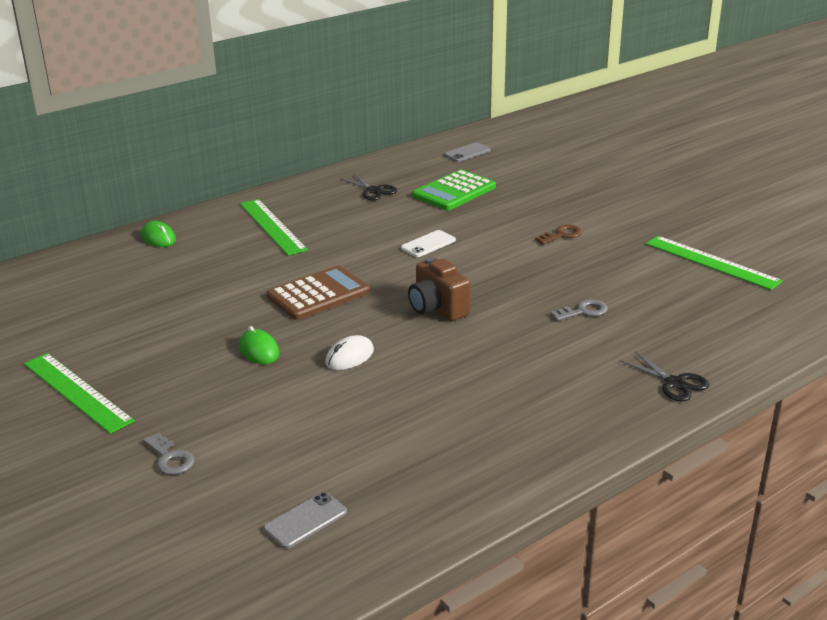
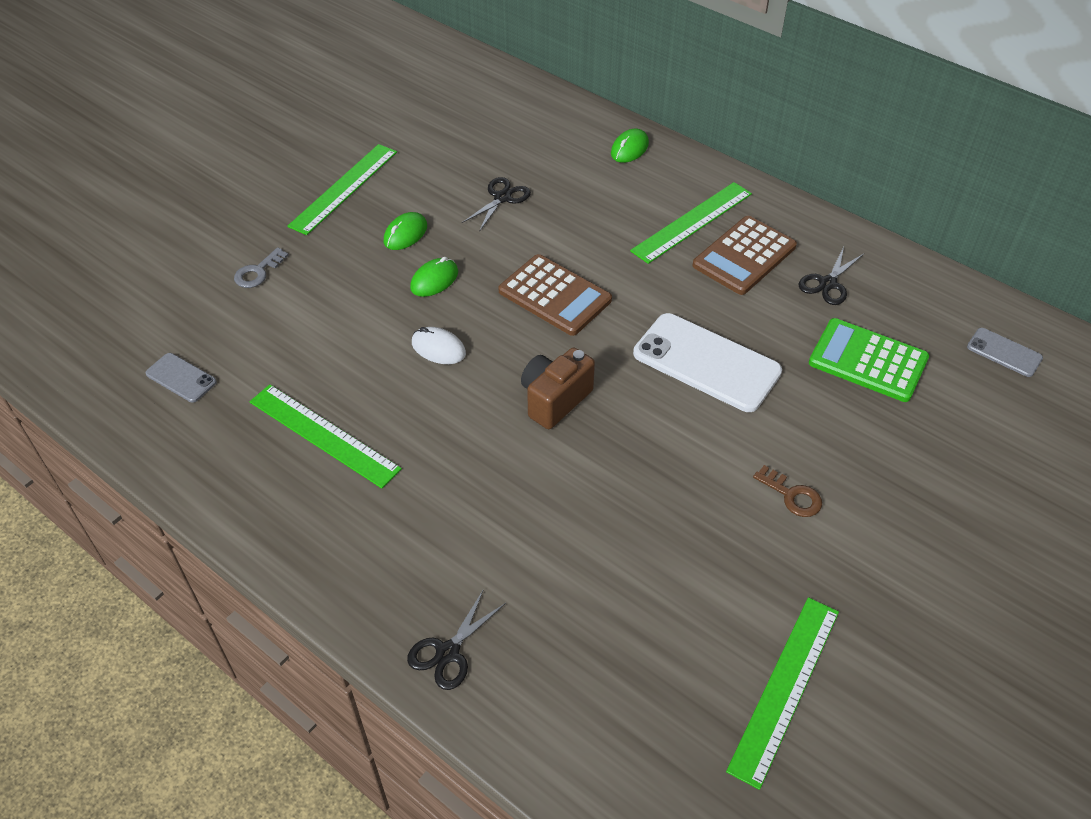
camera: 75 degrees right, 20 degrees up
white phone [401,230,456,257] -> white phone [633,313,782,412], size x2.03
grey key [550,299,608,321] -> none
none -> green ruler [249,384,402,489]
none -> green mouse [384,212,427,250]
none -> black scissors [462,177,531,232]
none -> brown calculator [693,216,797,295]

